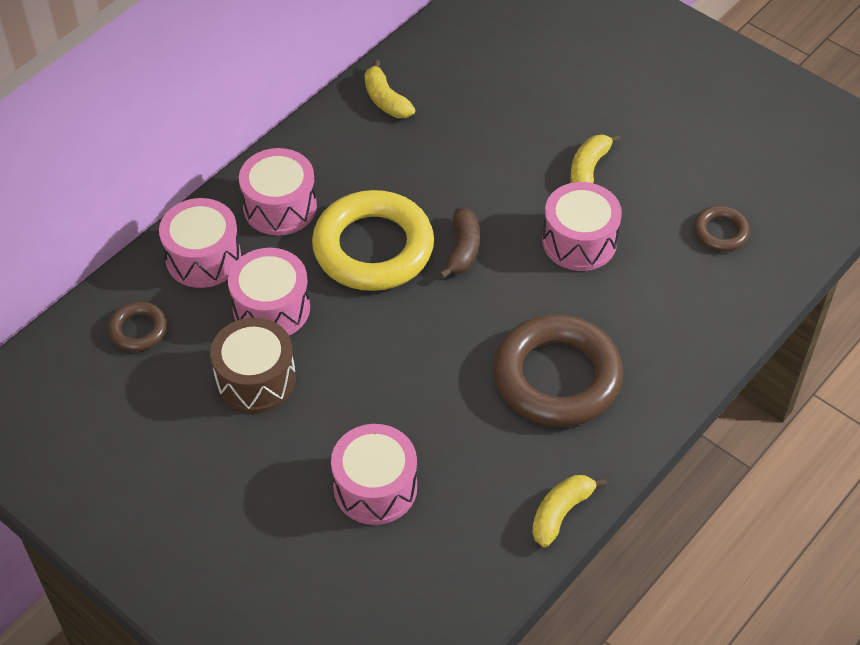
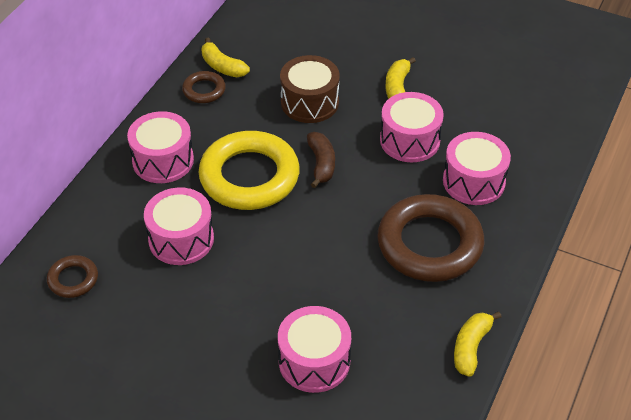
camera: 15 degrees left, 5 degrees down
pink drum [159,198,241,288] -> pink drum moved to [443,132,511,205]
brown drum [210,317,296,413] -> brown drum moved to [280,55,340,123]
brown ring [693,206,750,252] -> brown ring moved to [182,71,226,103]

